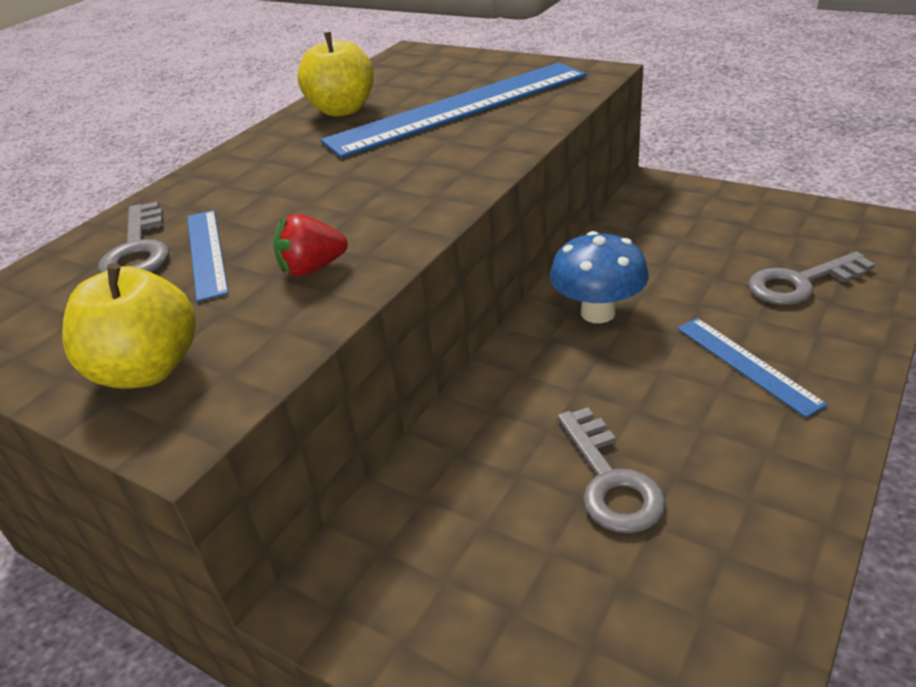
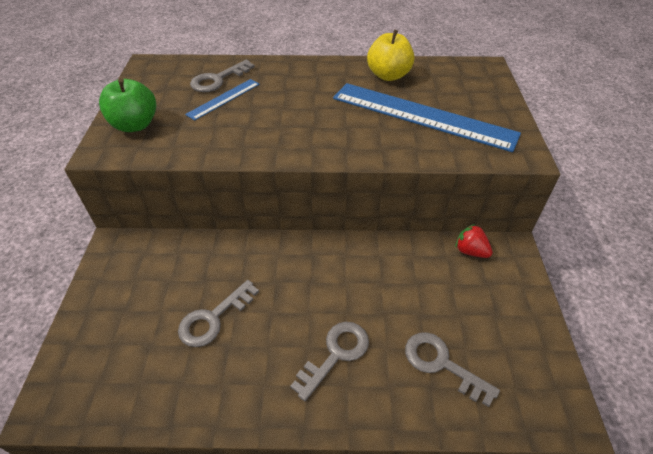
camera: 55 degrees right, 10 degrees up
yellow apple [63,263,196,388] -> green apple [99,78,156,132]
red strawberry [273,214,348,276] -> red strawberry moved to [455,224,493,258]
blue mushroom [550,231,649,323] -> none
blue ruler [677,318,828,418] -> grey key [290,322,369,401]

